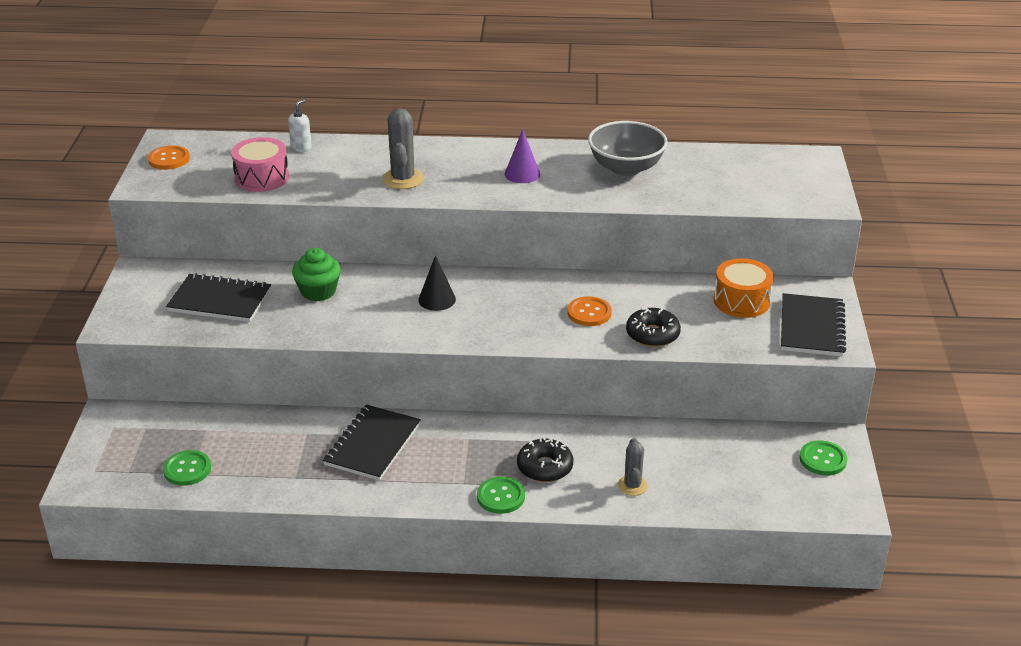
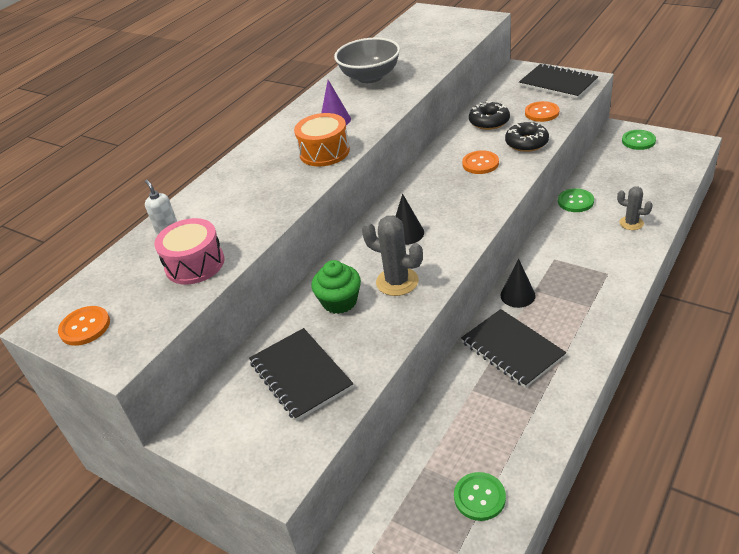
camera: 55 degrees left, 5 degrees up
black notebook [166,273,271,322] -> black notebook turned 75 degrees counterclockwise [249,328,354,421]
grey cactus [382,108,424,189] -> grey cactus moved to [362,216,423,296]
green button [477,477,525,514] -> green button moved to [558,188,594,212]
black donut [517,437,573,482] -> black donut moved to [469,101,510,130]
orange drum [714,258,774,318] -> orange drum moved to [294,113,350,167]
none -> black cone [500,259,536,308]
none -> orange button [525,101,559,122]

